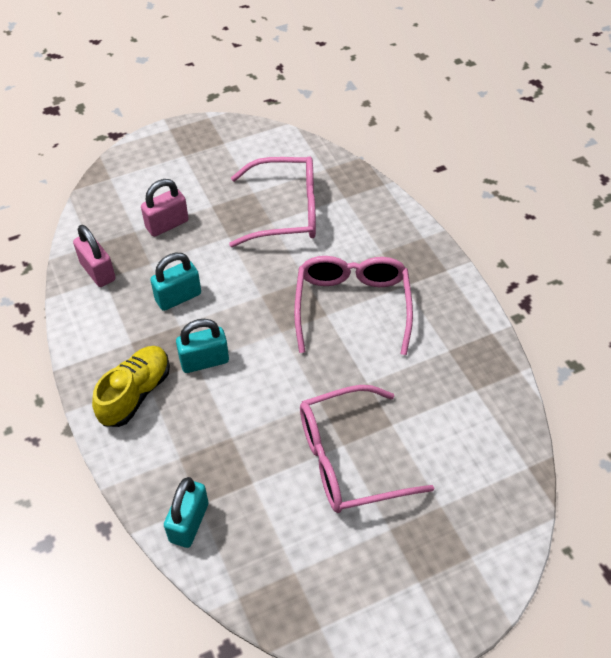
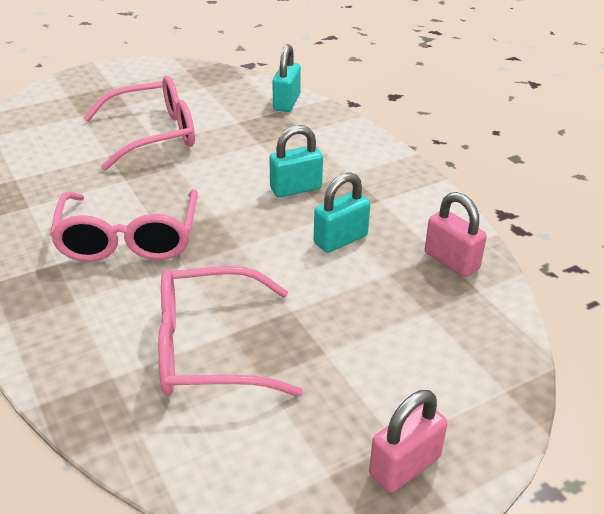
camera: 175 degrees right, 15 degrees down
yellow shoe [92,346,170,427] -> none
pink padlock [141,179,189,237] -> pink padlock moved to [369,390,448,493]

